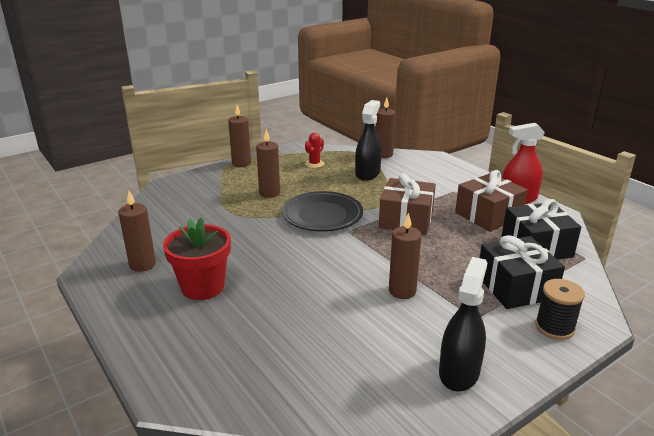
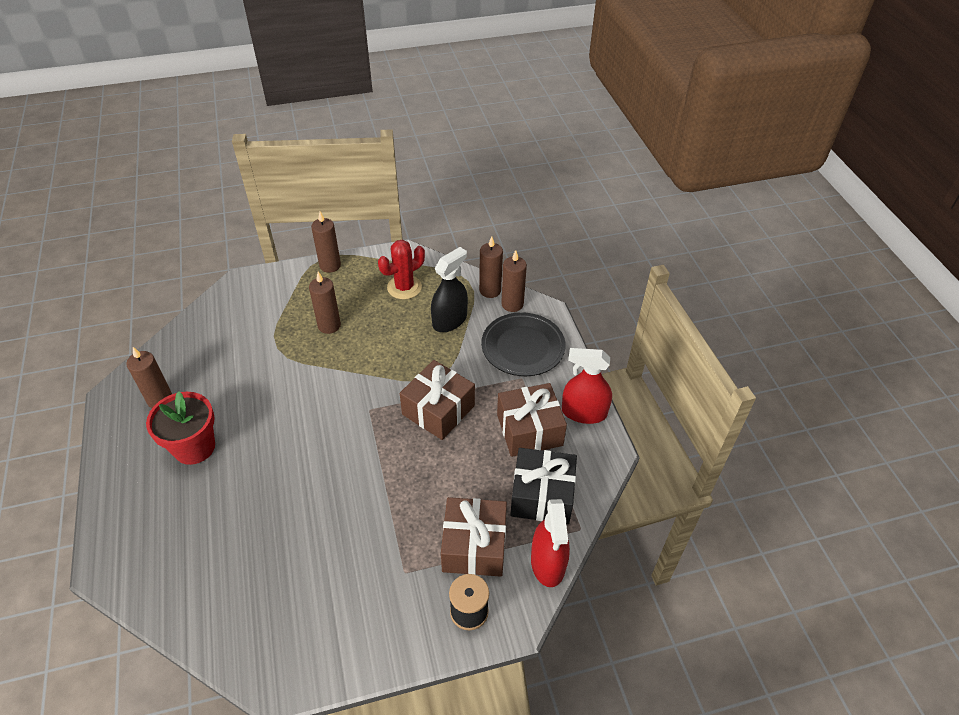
camera: 20 degrees right, 20 degrees up
black plate [282,191,363,231] -> black plate moved to [481,312,566,376]
red cactus [305,133,324,168] -> red cactus [378,240,425,299], size x1.56
brown candle [389,213,422,299] -> brown candle moved to [501,250,527,312]
black spray bottle [439,257,487,392] -> none
black gift [480,235,565,309] -> brown gift [441,497,507,577]
none -> red spray bottle [531,499,570,587]

